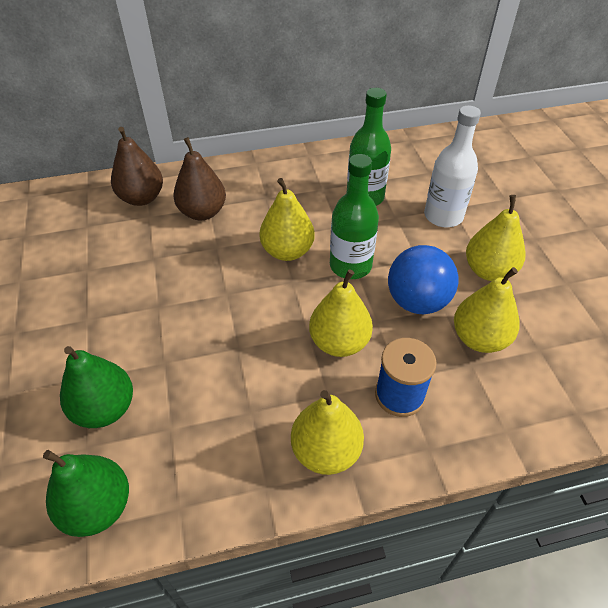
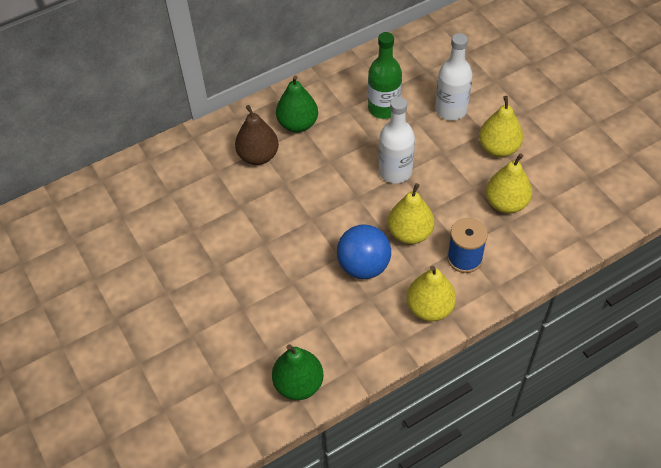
camera: 15 degrees left, 5 degrees up
green pear [60,346,133,428] -> green pear moved to [276,75,318,132]
brown pear [111,127,163,206] -> none
yellow pear [259,178,315,261] -> none
green bottle [330,154,379,279] -> white bottle [379,97,415,183]
blue ball [388,245,458,314] -> blue ball moved to [337,224,391,279]

